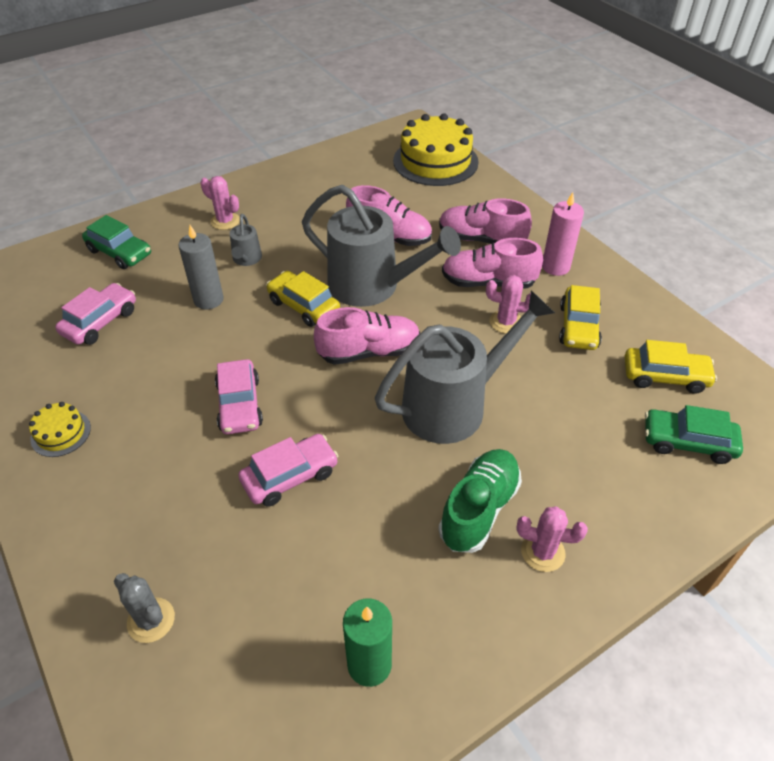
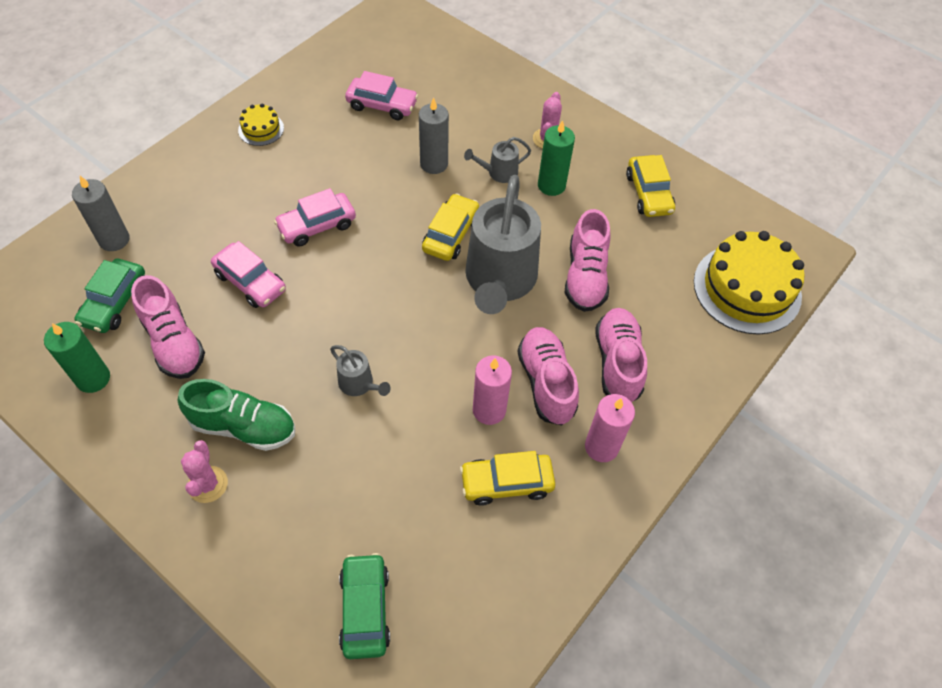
camera: 70 degrees right, 10 degrees up
green car [82,215,151,269] -> green car moved to [74,259,145,333]
grey cactus [114,573,175,643] -> grey candle [72,176,129,251]
pink shoe [314,307,420,365] -> pink shoe moved to [131,275,205,379]
grey watering can [375,290,555,444] -> grey watering can [330,345,391,396], size x0.44
pink cactus [486,275,531,334] -> pink candle [473,355,512,425]
yellow car [625,340,717,394] -> yellow car moved to [626,155,675,217]
none -> green candle [538,120,575,196]

